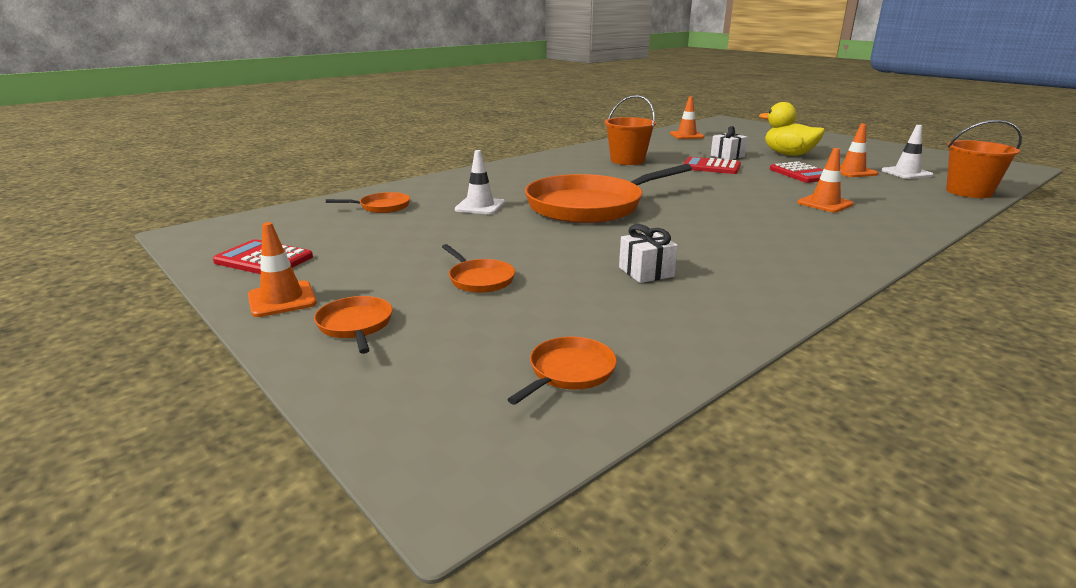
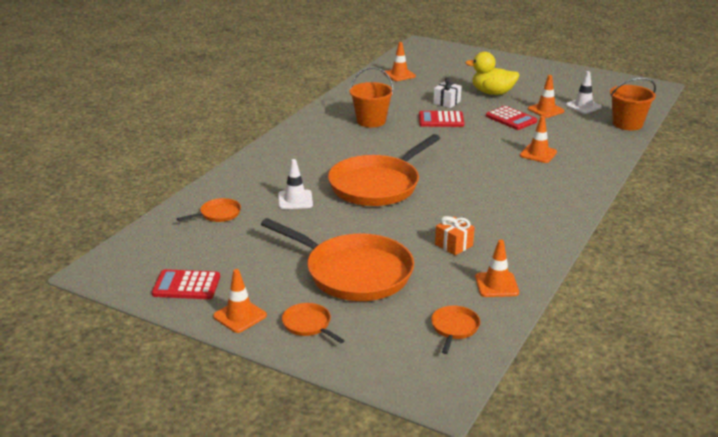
camera: 20 degrees left, 5 degrees up
orange pan [442,244,515,293] -> orange pan [261,218,414,301], size x2.35
white gift [619,224,678,283] -> orange gift [435,216,475,255]
none -> orange traffic cone [475,239,519,297]

